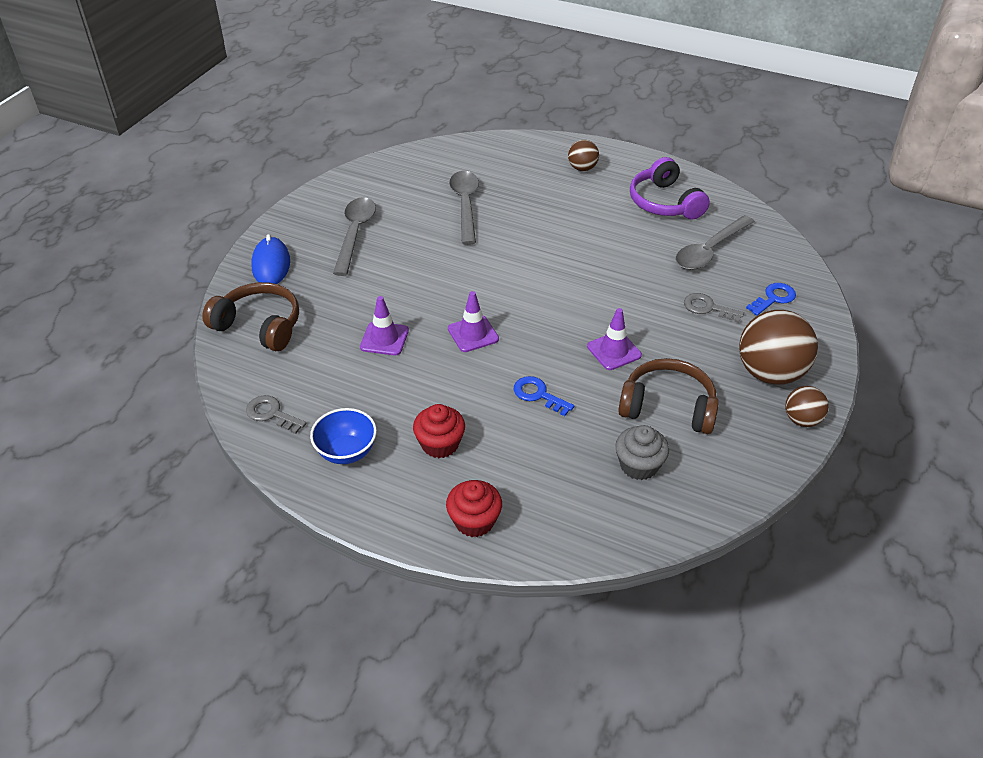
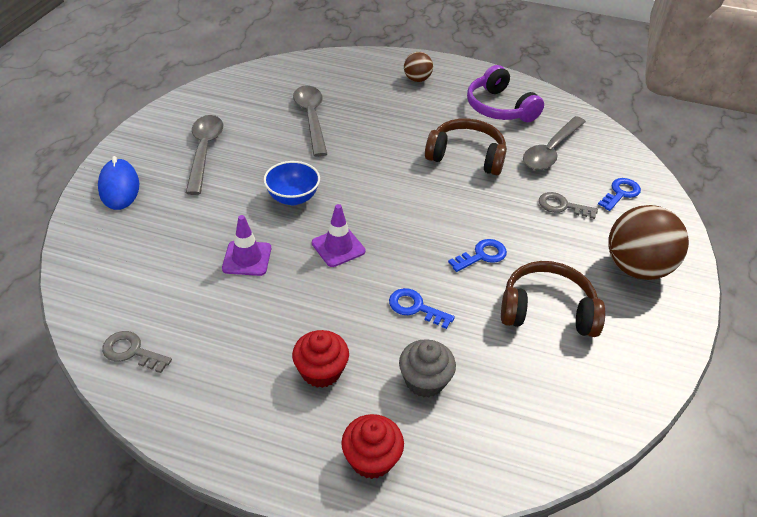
camera: 10 degrees left, 0 degrees up
brown headphones [202,282,299,351] -> brown headphones moved to [425,118,507,175]
blue bowl [310,408,377,464] -> blue bowl moved to [264,161,320,205]
purple traffic cone [587,308,642,370] -> blue key [448,239,507,272]
grey cupcake [615,425,669,480] -> grey cupcake moved to [399,339,456,397]
brown ball [785,386,829,427] -> none

